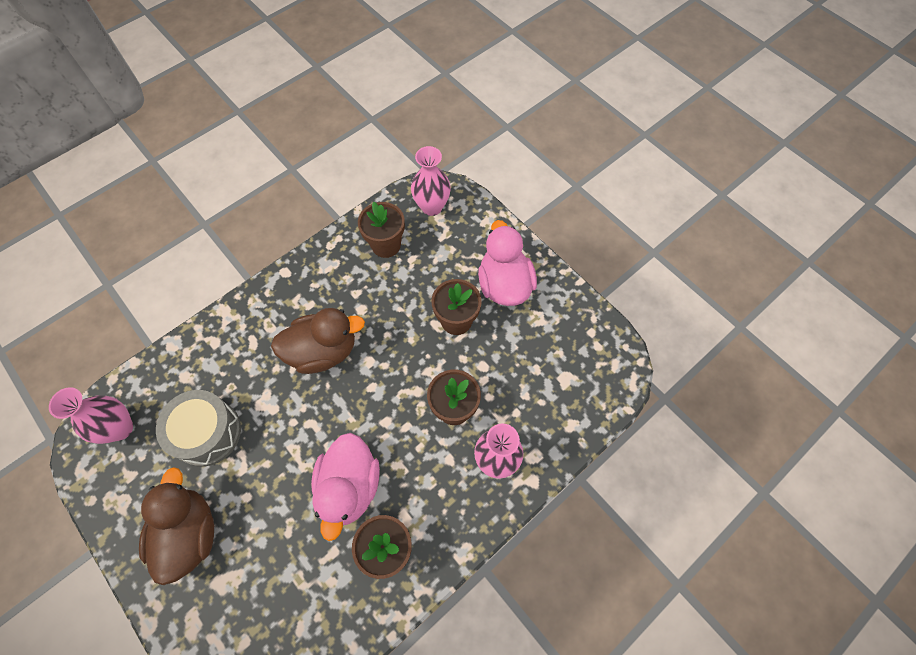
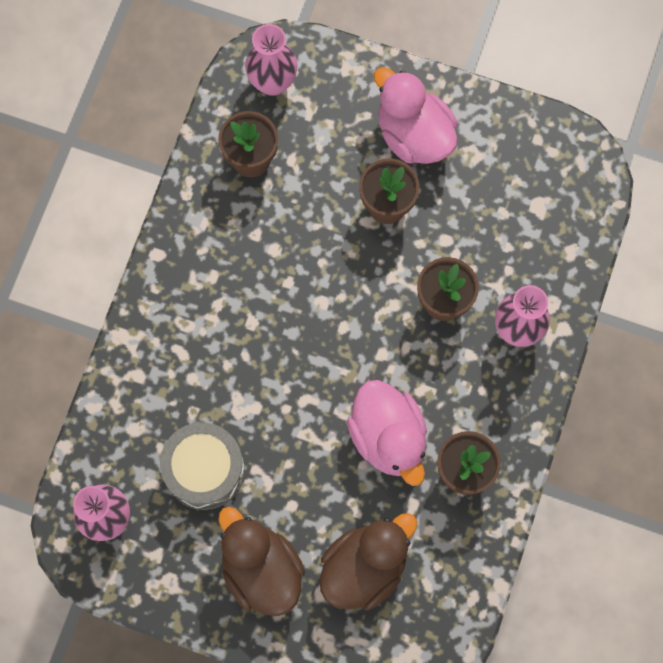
camera: 30 degrees left, 10 degrees up
brown duck [271,308,365,374] -> brown duck moved to [320,513,417,610]

